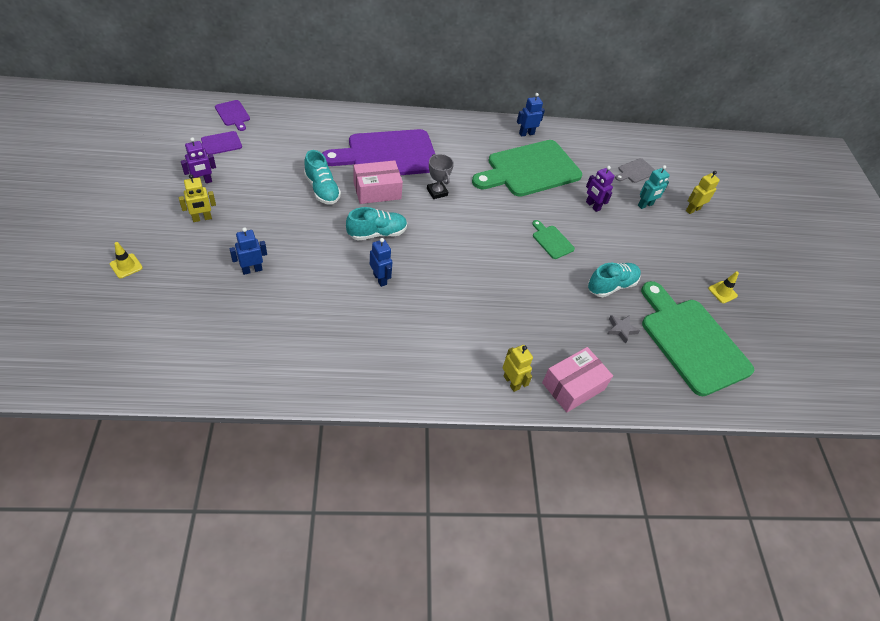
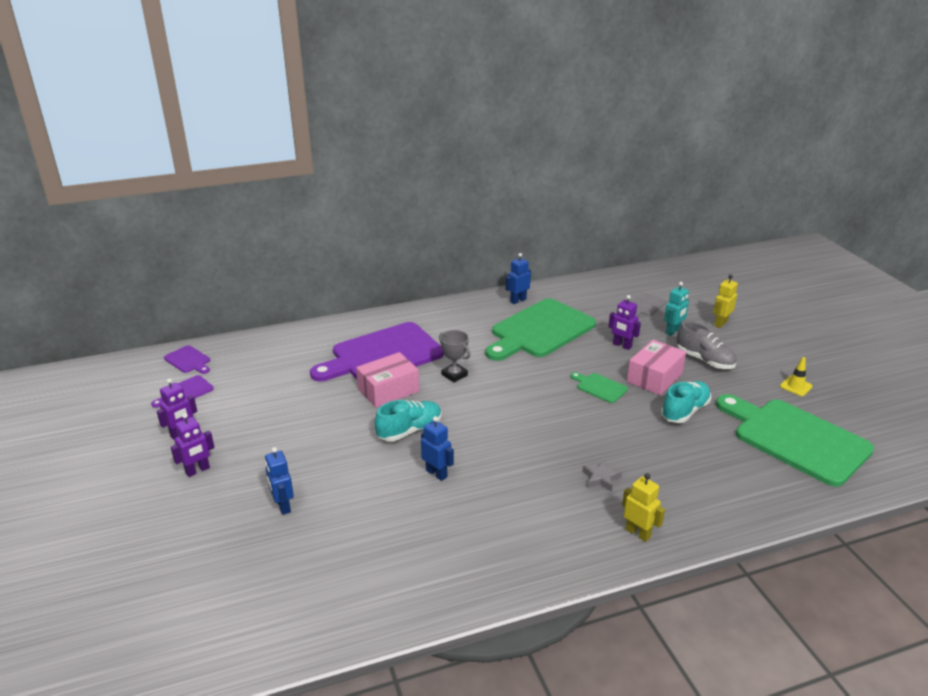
camera: 10 degrees left, 20 degrees down
yellow traffic cone [110,242,143,278] -> none
yellow robot [179,174,216,222] -> purple robot [171,413,215,477]
blue robot [229,227,267,275] -> blue robot turned 75 degrees counterclockwise [265,447,294,515]
turquoise shoe [304,150,341,205] -> none
pink box [542,347,613,413] -> pink box moved to [627,340,686,395]
grey star [608,315,640,344] -> grey star moved to [583,460,622,492]
none -> grey shoe [677,322,737,369]

